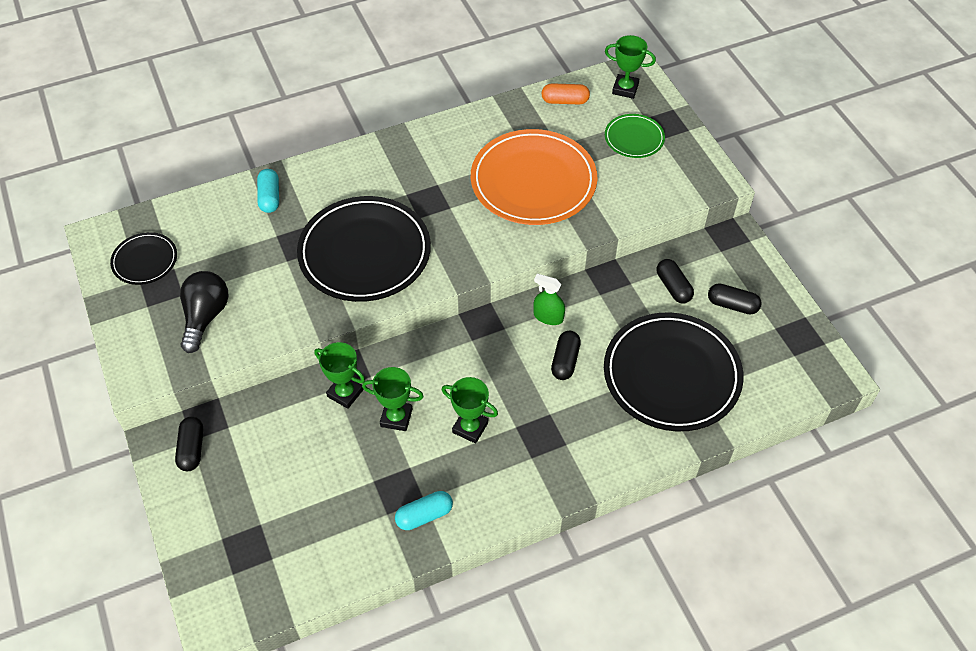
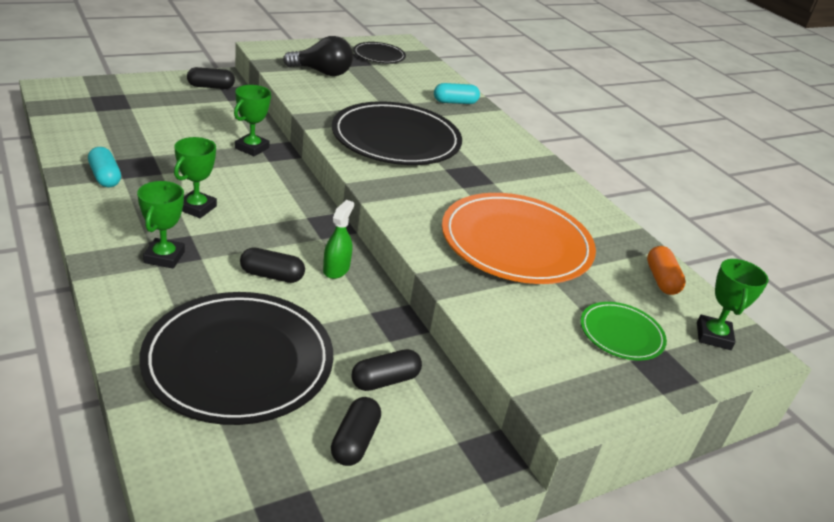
camera: 80 degrees right, 20 degrees down
green trophy [362,367,424,431] -> green trophy moved to [137,181,185,269]

